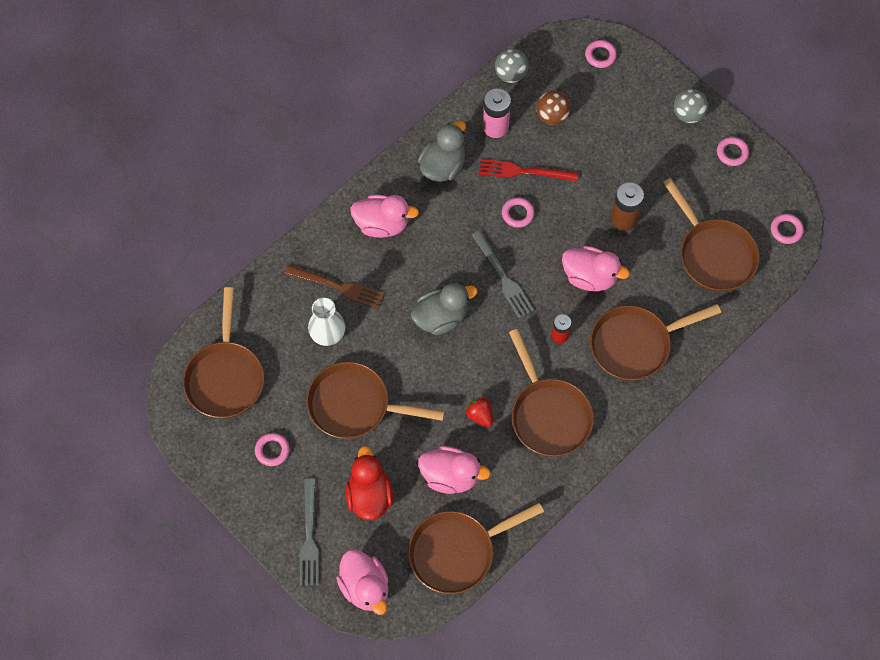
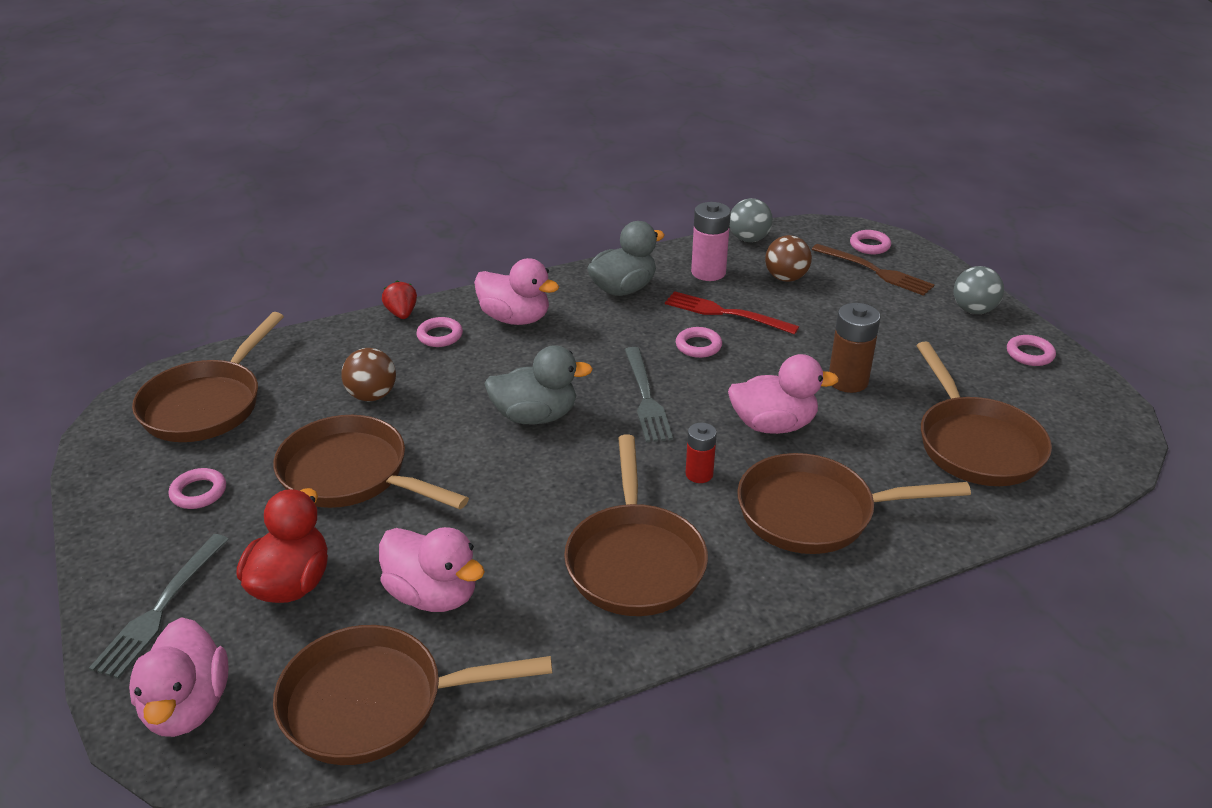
camera: 20 degrees right, 30 degrees down
brown fork [284,265,385,309] -> brown fork moved to [811,244,934,296]
white vase [308,298,345,346] -> brown ball [341,348,396,401]
red strawberry [465,397,493,427] -> red strawberry moved to [382,281,417,319]
pink duck [562,246,630,291] -> pink duck turned 45 degrees counterclockwise [728,354,839,434]
pink ring [771,214,804,244] -> pink ring moved to [416,317,463,347]

